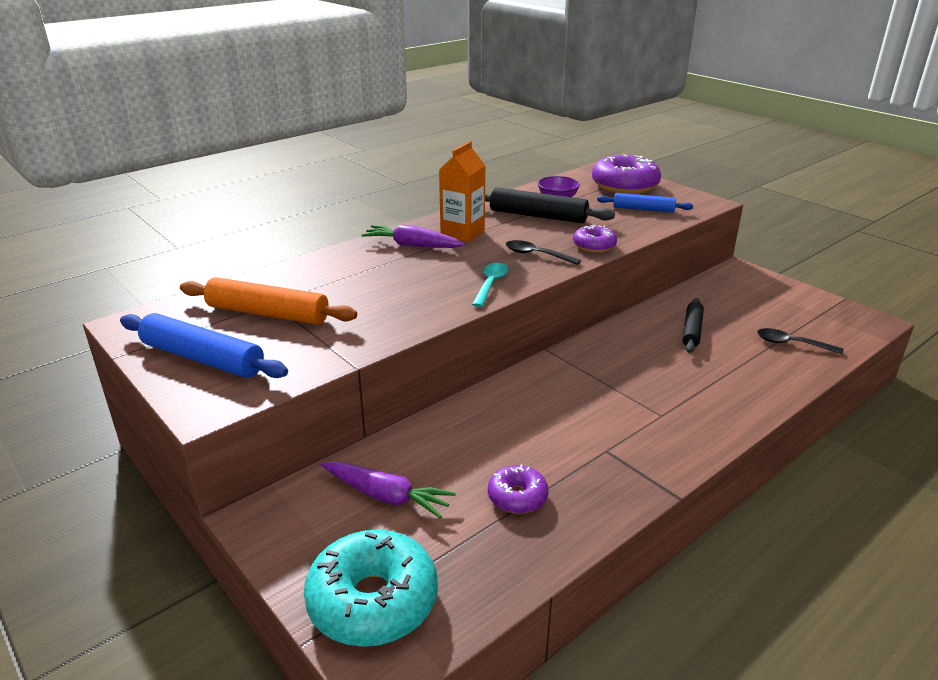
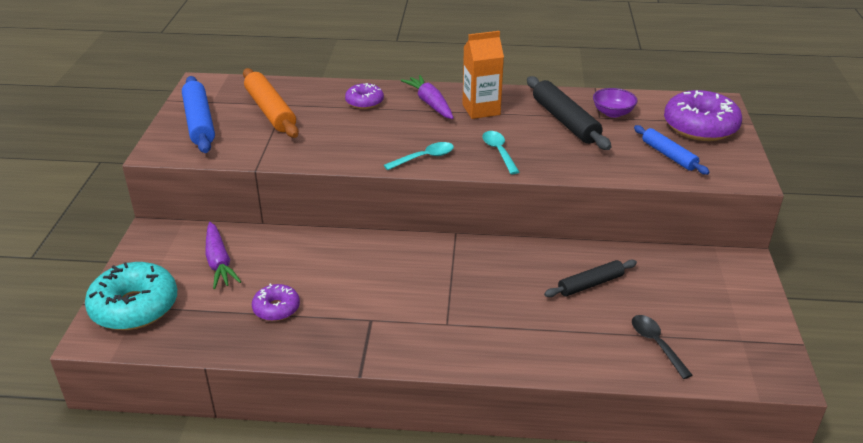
camera: 45 degrees right, 5 degrees up
black spoon [506,240,581,265] -> turquoise spoon [482,131,519,174]
purple donut [573,225,617,253] -> purple donut moved to [345,83,384,109]

